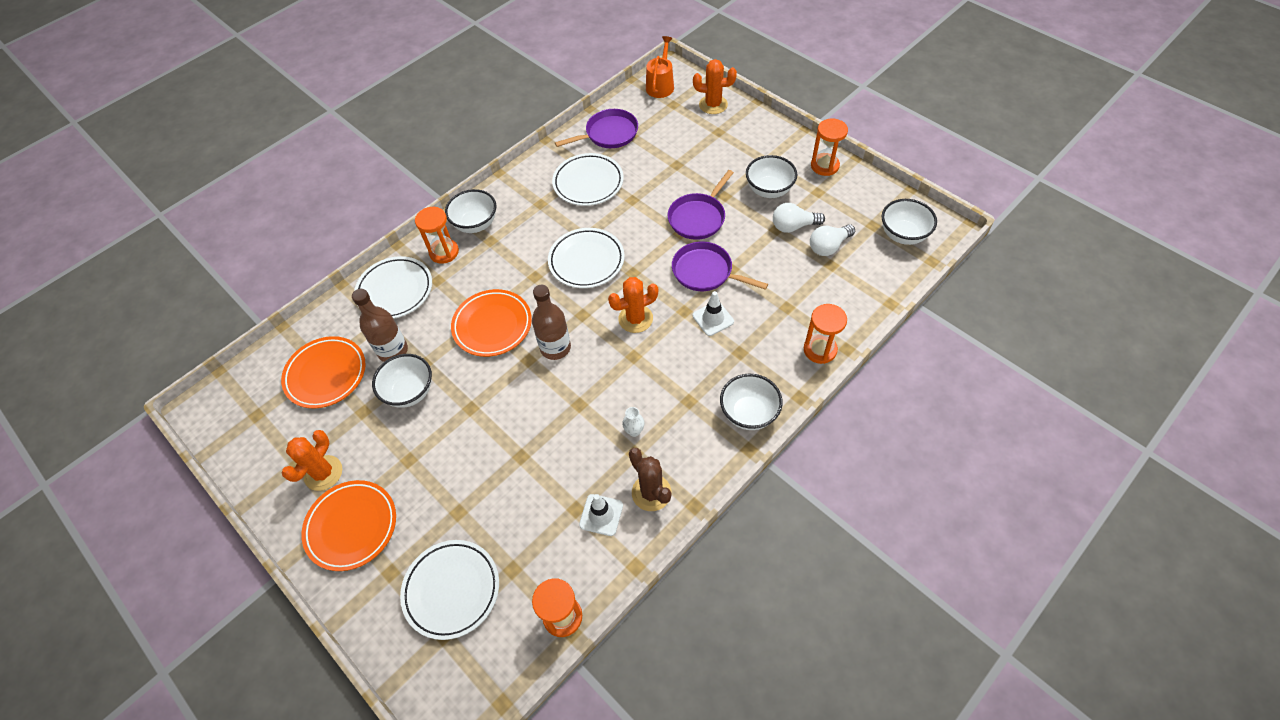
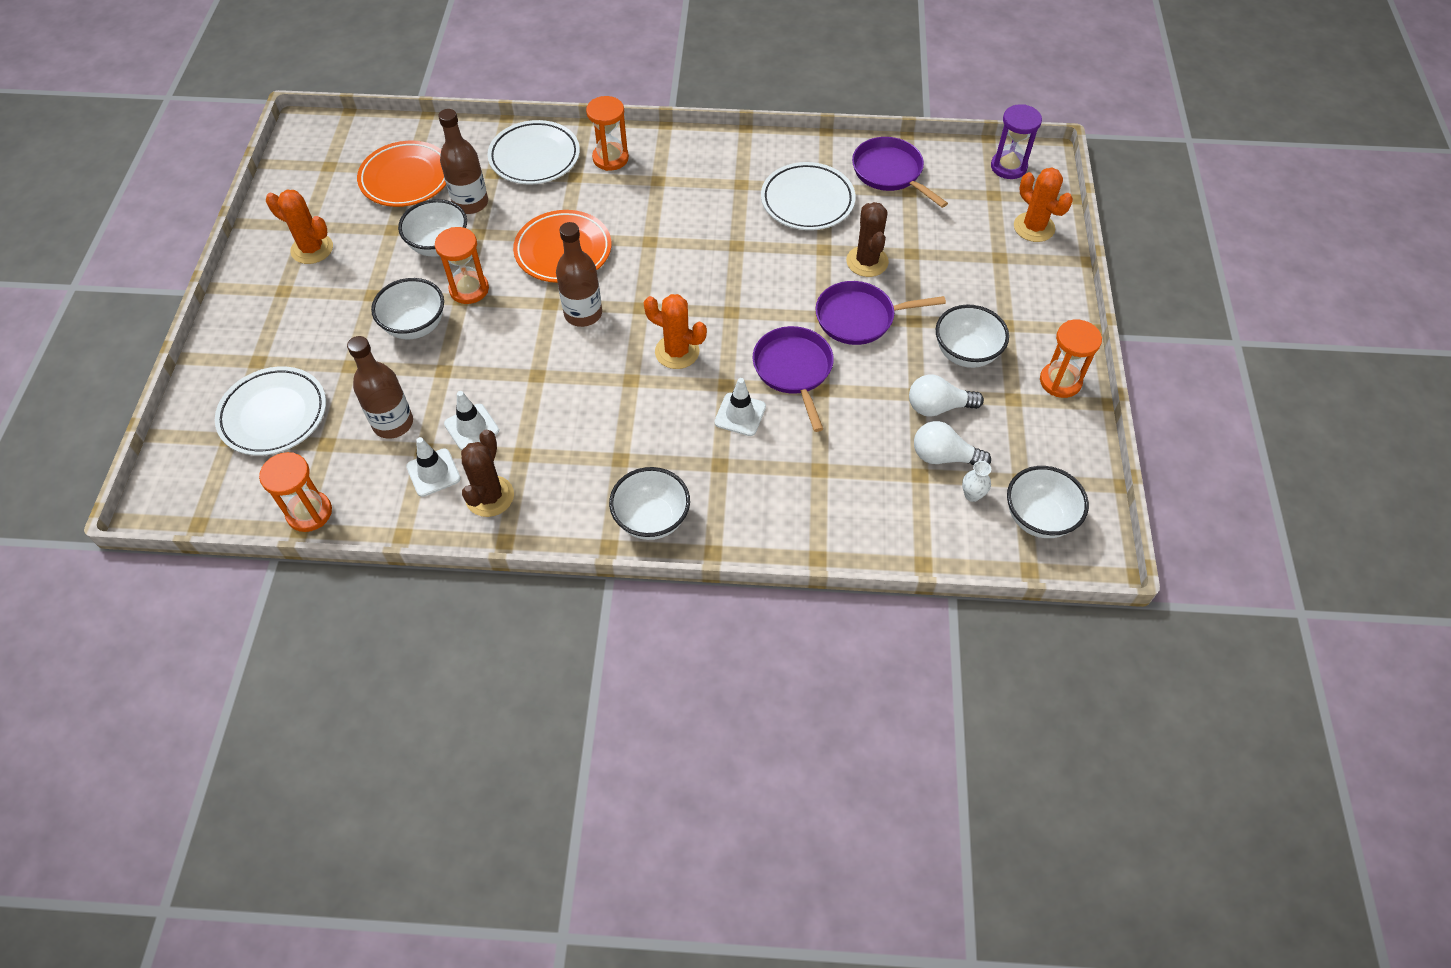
camera: 45 degrees right, 0 degrees up
orange cactus [281,430,342,491] -> orange cactus turned 45 degrees clockwise [266,190,333,264]
orange plate [301,480,396,571] -> none
white bowl [445,189,496,233] -> white bowl moved to [371,278,444,340]
white plate [548,228,625,288] -> none
purple pan [555,109,638,148] -> purple pan turned 150 degrees counterclockwise [852,137,948,208]
white vase [622,407,645,437] -> white vase moved to [962,461,991,502]
orange watering can [646,36,674,98] -> purple hourglass [991,104,1042,179]
white light bulb [773,203,825,233] -> white light bulb turned 45 degrees counterclockwise [909,374,984,417]
orange hourglass [804,304,847,364] -> orange hourglass moved to [435,227,489,304]
none -> brown bottle [347,336,413,439]
none -> white traffic cone [444,391,499,450]
none -> brown cactus [846,202,889,277]

